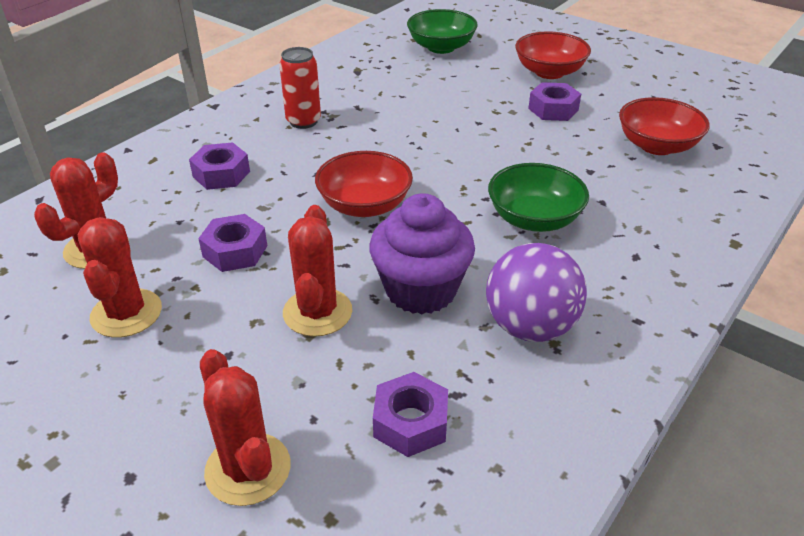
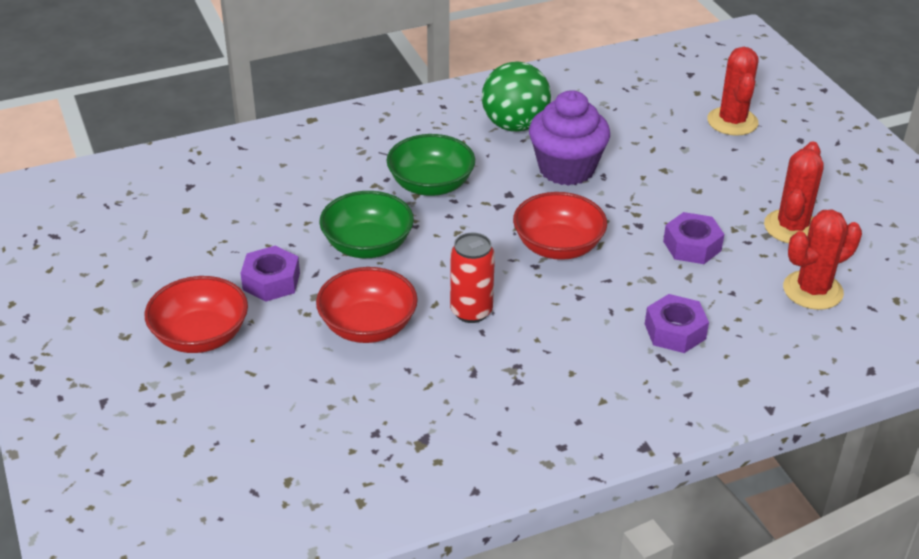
camera: 150 degrees left, 0 degrees up
red can [279,47,321,129] -> red can moved to [450,233,495,323]
red cactus [283,205,352,337] -> none
purple nut [373,372,448,457] -> none
green bowl [407,9,478,54] -> green bowl moved to [319,191,414,258]
purple ball [486,243,587,342] -> green ball [482,61,551,132]
red bowl [619,97,710,155] -> red bowl moved to [316,267,418,343]

